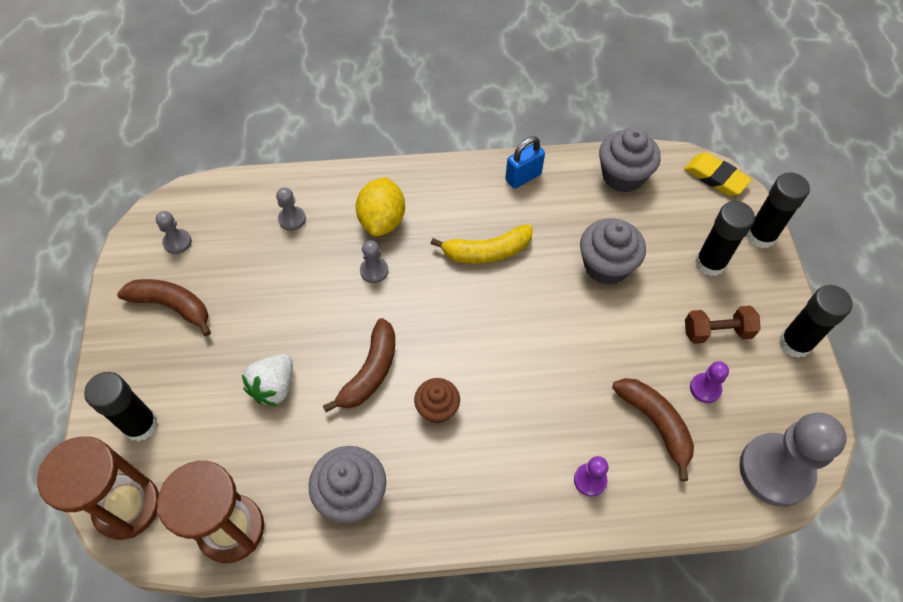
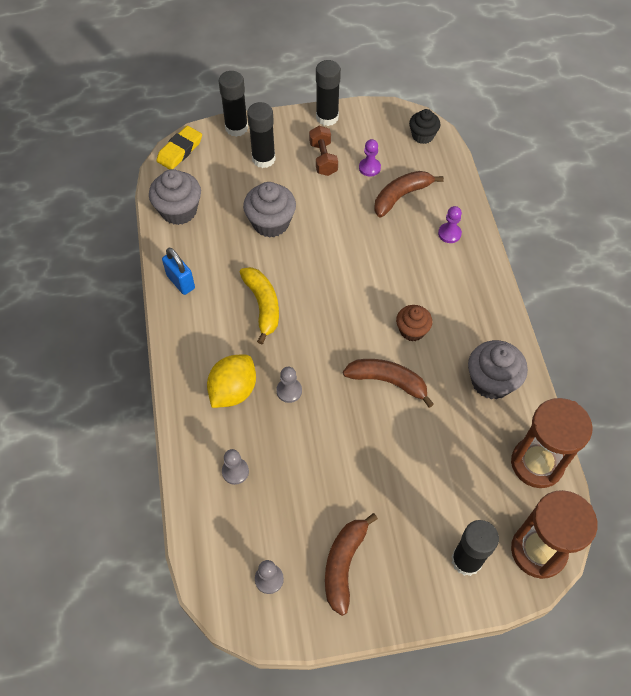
camera: 95 degrees left, 0 degrees up
white strawberry [242,354,293,406] -> none
yellow lemon [356,177,405,236] -> yellow lemon turned 60 degrees counterclockwise [207,355,256,408]
grey pawn [739,412,847,507] -> black cupcake [409,109,440,144]

